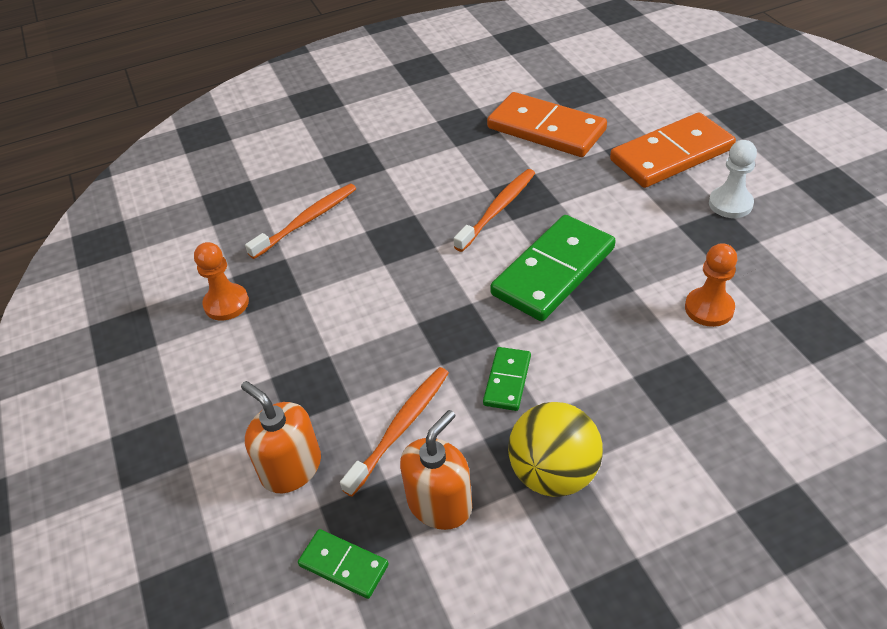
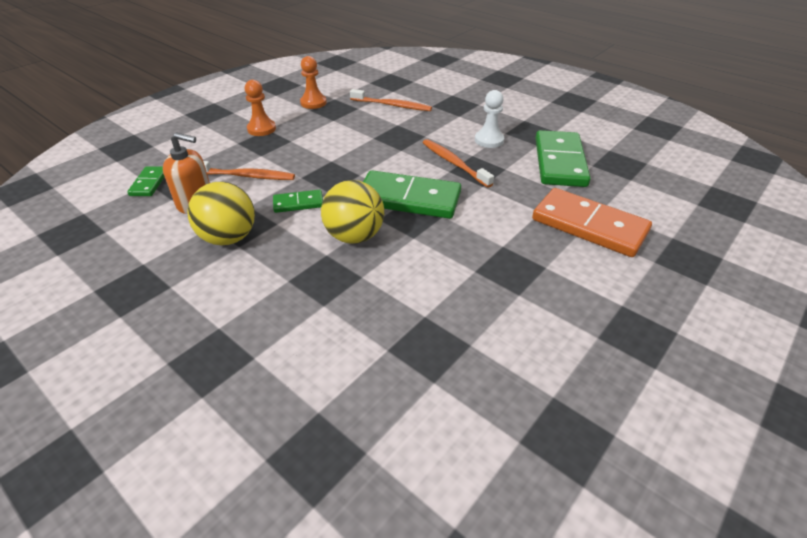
camera: 60 degrees right, 5 degrees down
orange soap dispenser [241,381,321,493] -> none
orange toothbrush [454,169,535,252] -> orange toothbrush turned 135 degrees counterclockwise [422,139,494,188]
orange domino [487,92,607,157] -> green domino [536,130,591,187]
orange pawn [685,243,737,327] -> orange pawn moved to [245,80,276,136]
white pawn [709,140,757,218] -> white pawn moved to [475,90,504,148]
none -> yellow ball [321,180,384,244]

